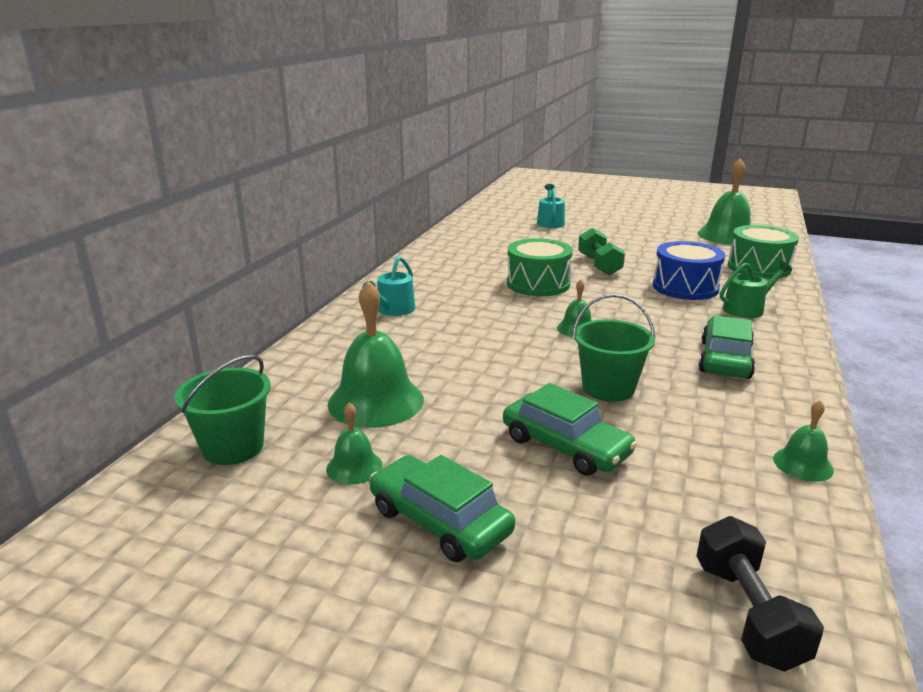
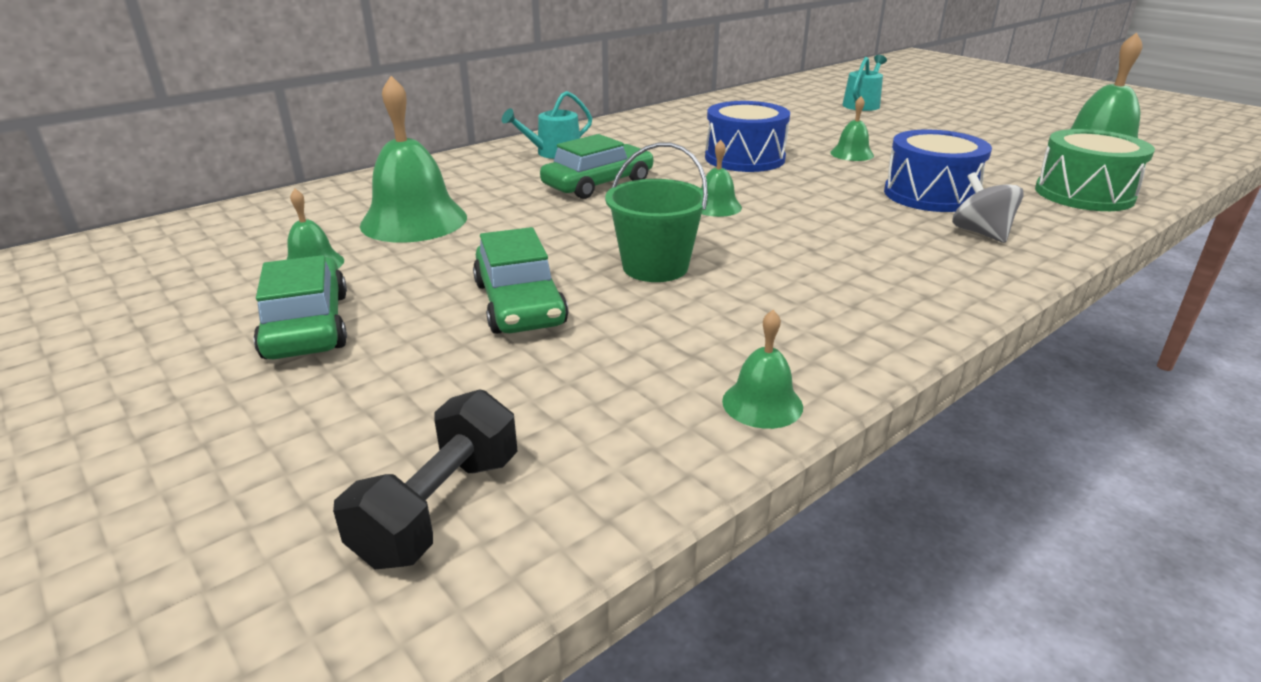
camera: 30 degrees right, 5 degrees up
green bucket [174,355,271,465] -> none
green drum [507,238,573,296] -> blue drum [705,101,790,172]
green dumbbell [578,228,625,275] -> green bell [830,96,874,161]
green car [699,315,755,379] -> green car moved to [540,134,654,199]
green watering can [720,261,792,318] -> grey spinning top [952,172,1024,243]

